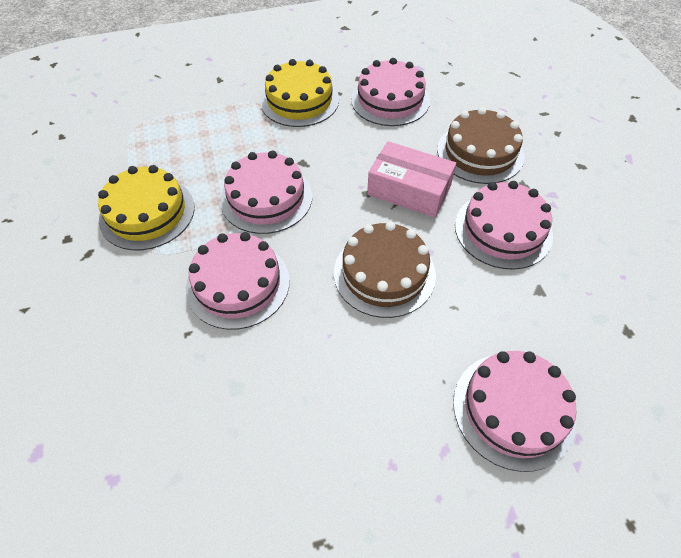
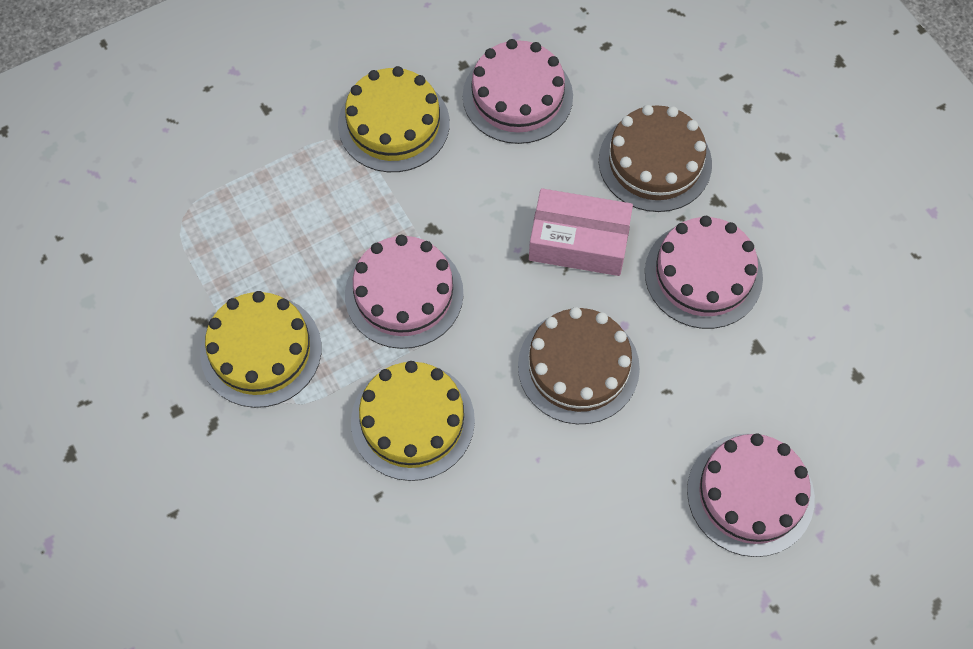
camera: 15 degrees left, 10 degrees up
pink cake [186,232,290,330] -> yellow cake [351,361,475,481]

